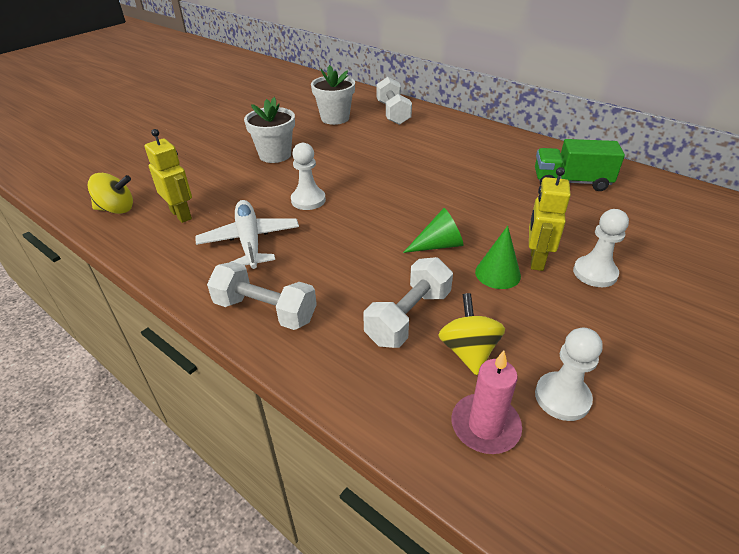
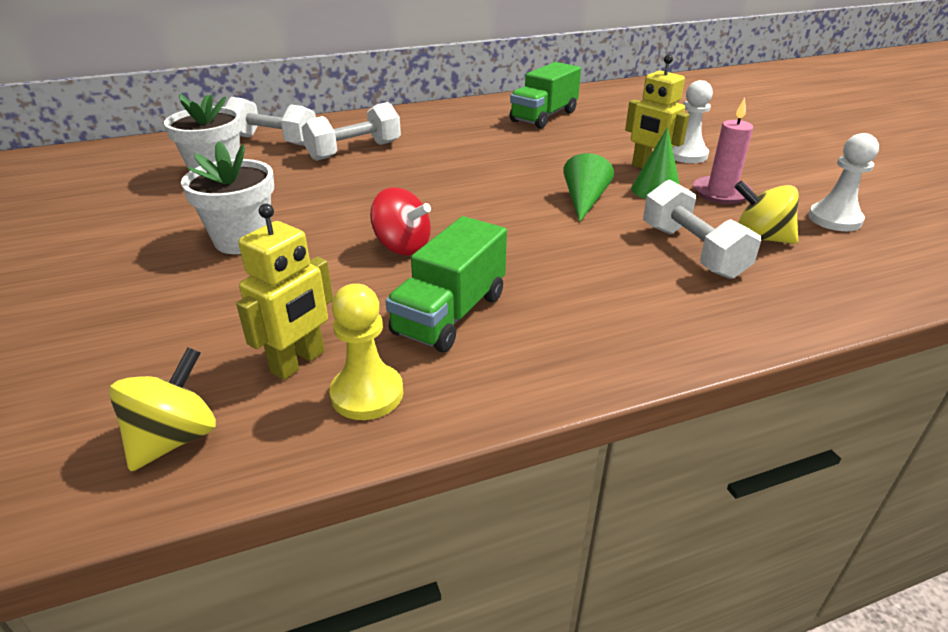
camera: 60 degrees left, 5 degrees down
yellow robot [144,129,192,223] -> yellow robot turned 135 degrees clockwise [236,204,333,380]
white plane [195,200,299,269] -> green truck [386,216,507,352]
white dumbbell [207,262,317,330] -> white dumbbell moved to [302,102,401,161]
white pawn [291,143,326,210] -> red spinning top [370,187,431,256]
pink candle [452,351,522,454] -> pink candle moved to [693,98,753,204]
none -> yellow pawn [330,284,403,420]

